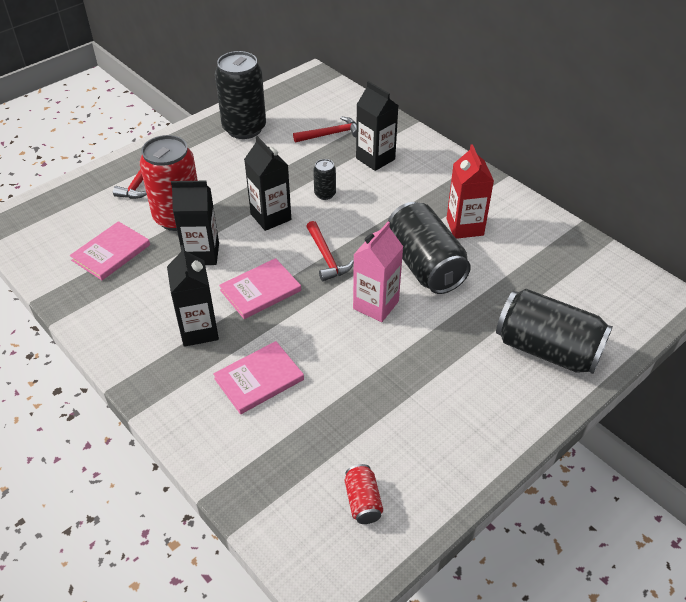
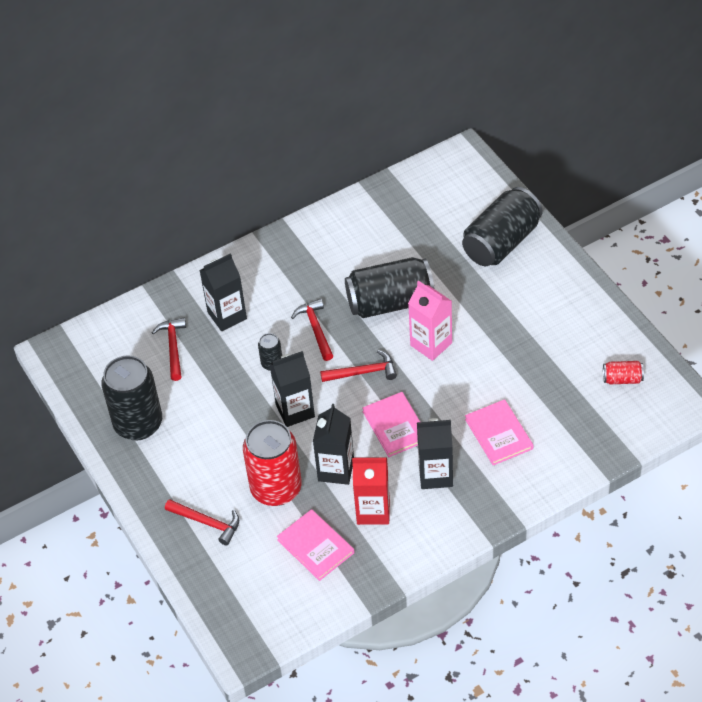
camera: 75 degrees left, 5 degrees up
red carton [446,144,494,239] -> red carton moved to [352,457,390,525]
none -> red hammer [291,299,333,361]

